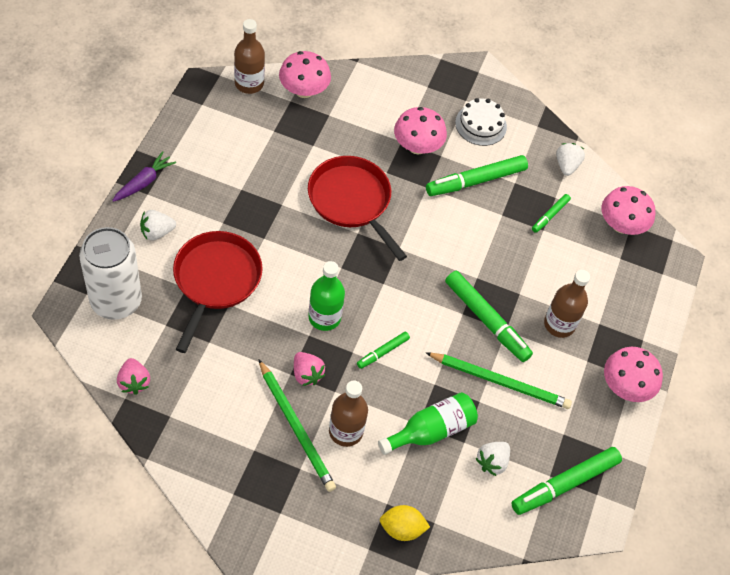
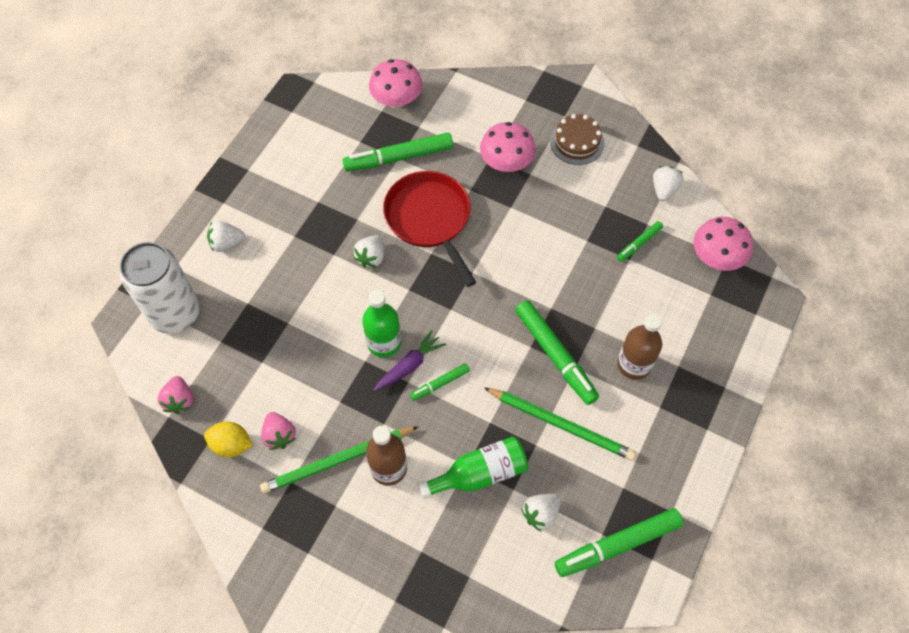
camera: 15 degrees right, 5 degrees up
purple carrot [112,151,176,202] -> purple carrot moved to [374,330,446,391]
red pan [173,231,263,353] -> none
brown bottle [234,19,265,94] -> none
green pencil [259,360,336,492] -> green pencil turned 90 degrees clockwise [260,426,419,493]
pink strawberry [294,352,325,386] -> pink strawberry moved to [261,412,296,450]
yellow lemon [380,505,430,541] -> yellow lemon moved to [204,421,253,457]
green marker [426,155,528,196] -> green marker moved to [342,133,453,171]
white cake [455,98,507,146] -> brown cake [550,114,605,165]
pink mushroom [604,347,663,402] -> none
none -> white strawberry [353,235,384,268]

